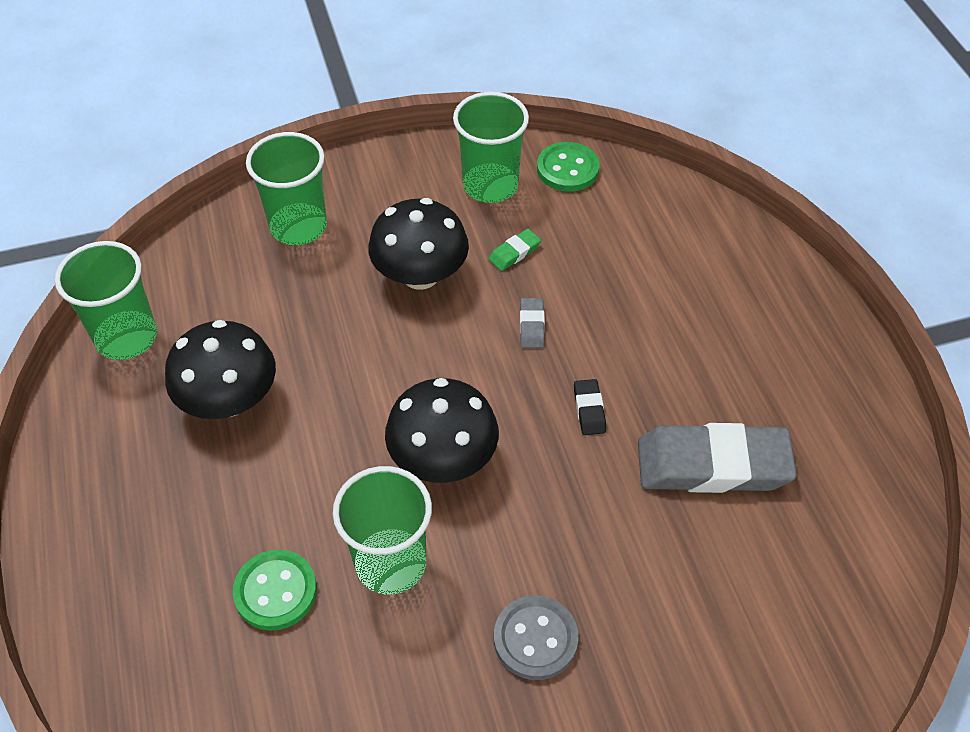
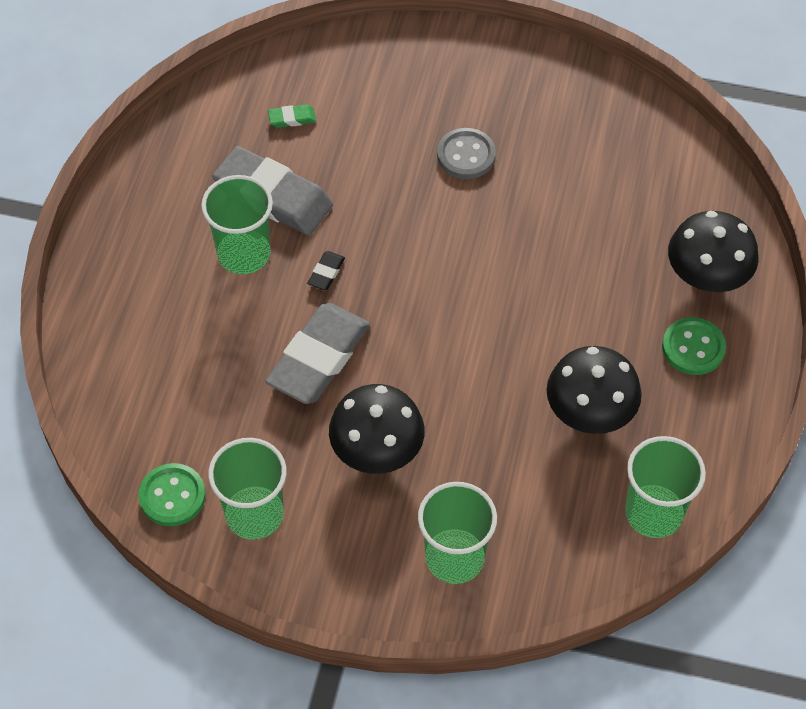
camera: 150 degrees left, 5 degrees up
green button [233,550,317,631] -> green button moved to [662,317,726,375]
green cup [333,466,432,595] -> green cup moved to [201,175,273,274]
black mushroom [385,378,499,483] -> black mushroom moved to [668,211,759,292]
green eraser [489,229,541,271] -> green eraser moved to [268,105,316,128]
grey eraser [520,298,545,348] -> grey eraser [265,303,370,404], size x2.43

